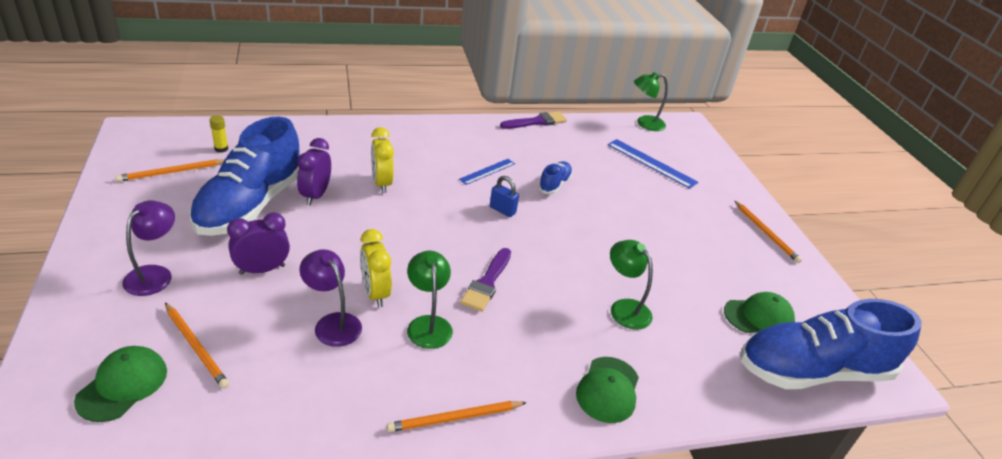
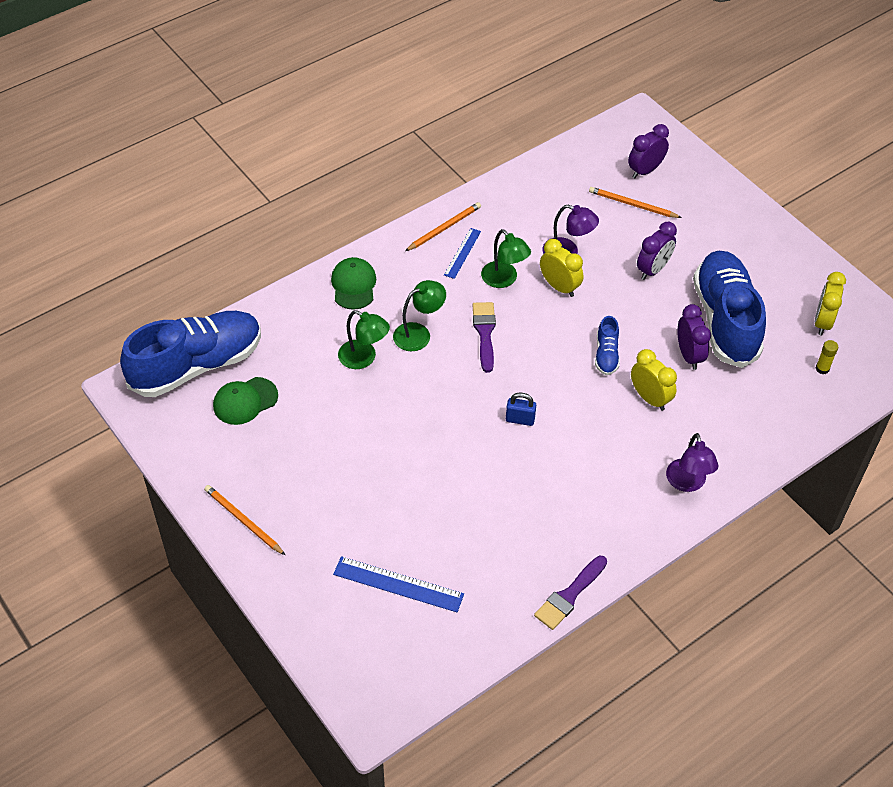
camera: 160 degrees right, 15 degrees up
green cap [74,346,167,422] -> purple clock [628,124,669,178]
orange pencil [116,159,224,182] -> yellow clock [815,272,846,336]
purple lamp [122,201,175,296] -> purple lamp moved to [666,433,719,492]
blue ruler [459,159,515,185] -> blue ruler moved to [444,228,481,279]
blue shoe [538,161,573,194] -> blue shoe moved to [595,316,620,375]
green lamp [634,72,668,131] -> green lamp moved to [393,280,446,351]

